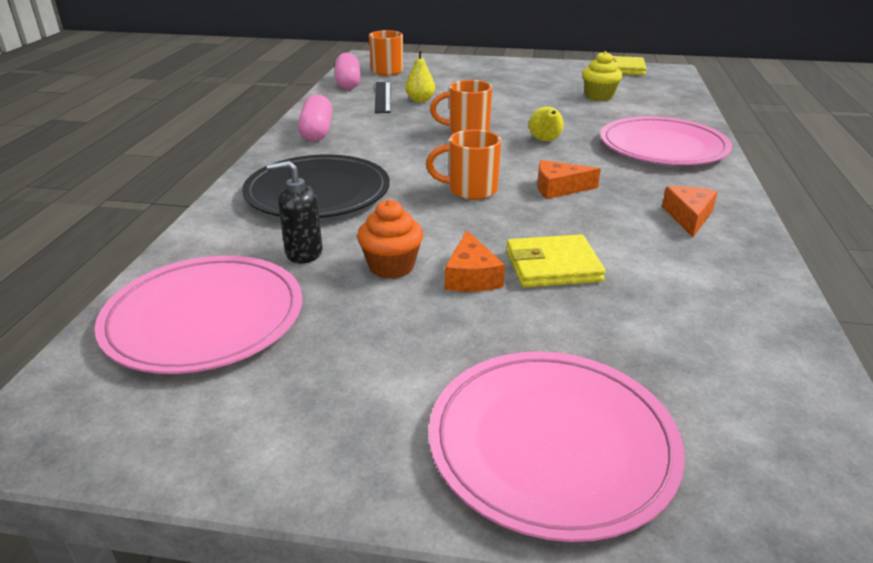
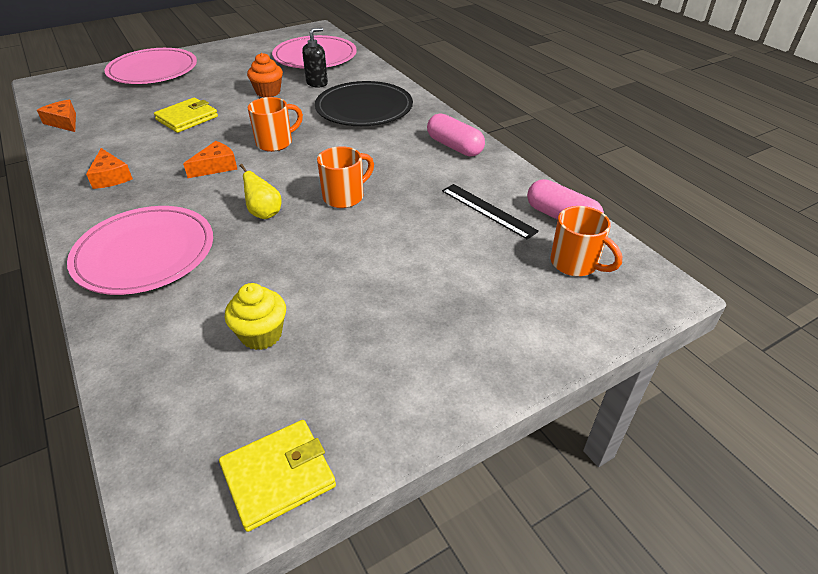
camera: 140 degrees right, 10 degrees up
yellow pear [405,50,435,102] -> none
orange cheese [445,230,505,292] -> orange cheese moved to [37,100,76,132]

